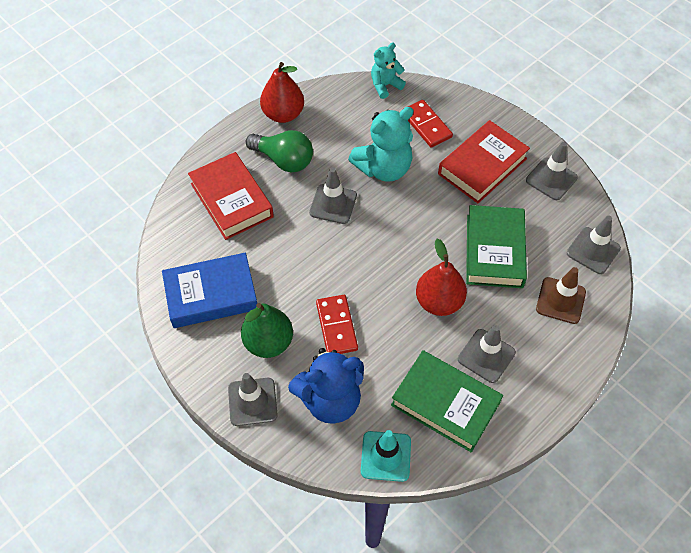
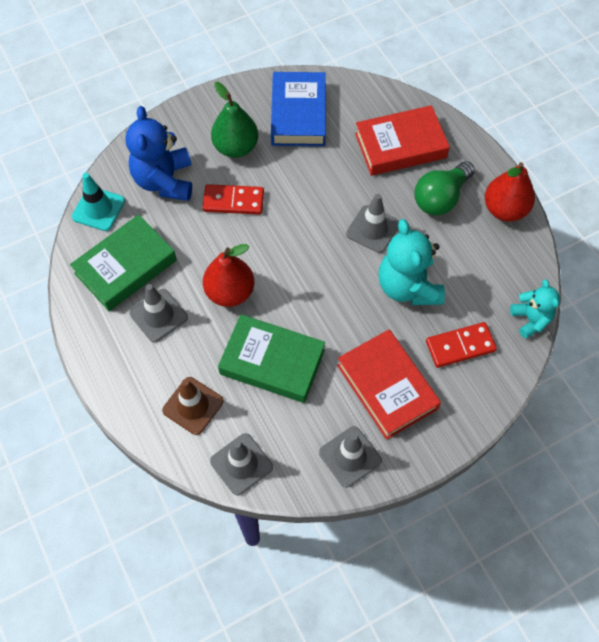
camera: 105 degrees right, 5 degrees up
grey traffic cone [228,373,278,426] -> none

